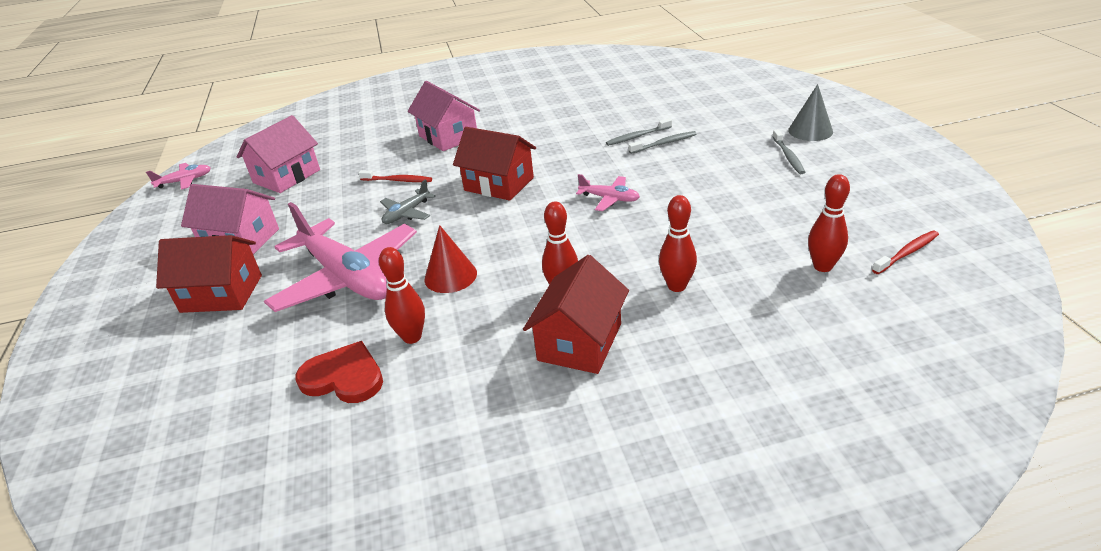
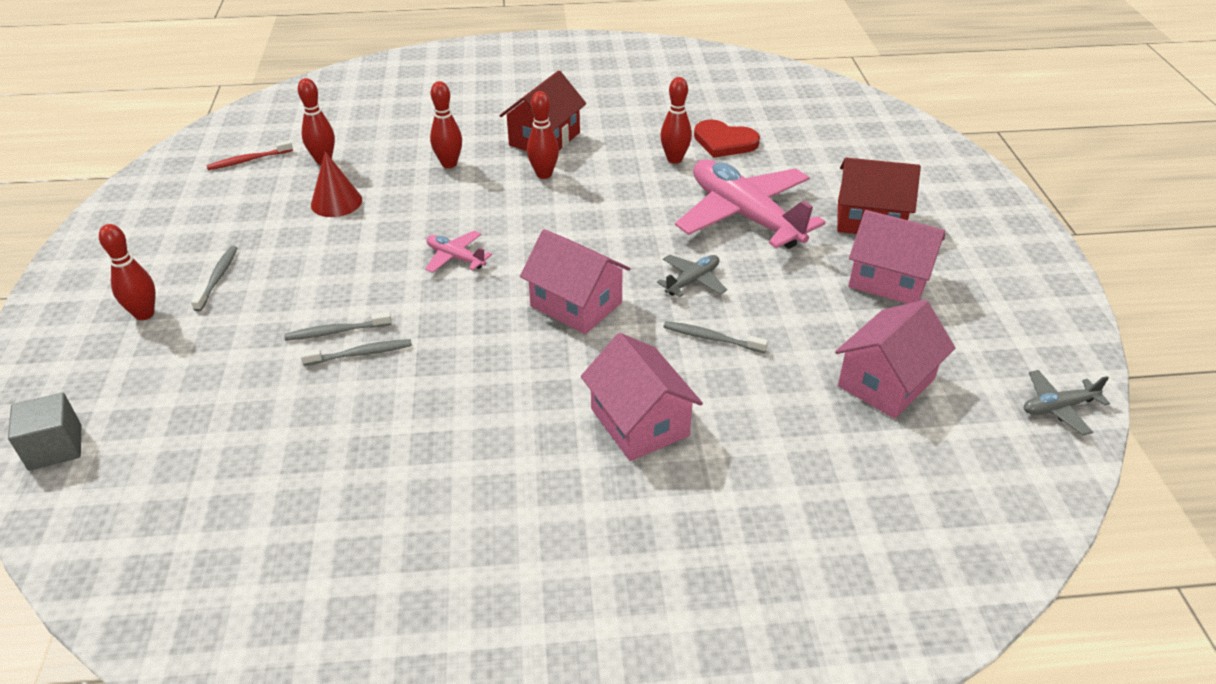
camera: 175 degrees left, 5 degrees up
pink plane [146,163,211,190] -> grey plane [1024,370,1110,435]
red toothbrush [359,170,432,182] -> grey toothbrush [663,321,768,353]
red cone [425,225,477,293] -> red cone moved to [311,152,362,217]
red house [453,127,536,201] -> pink house [520,229,631,334]
grey cone [788,84,833,141] -> red bowling pin [99,224,156,320]
none -> grey cube [8,392,81,471]

